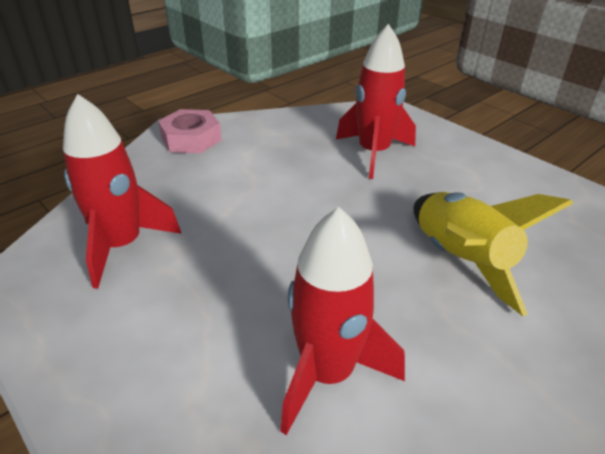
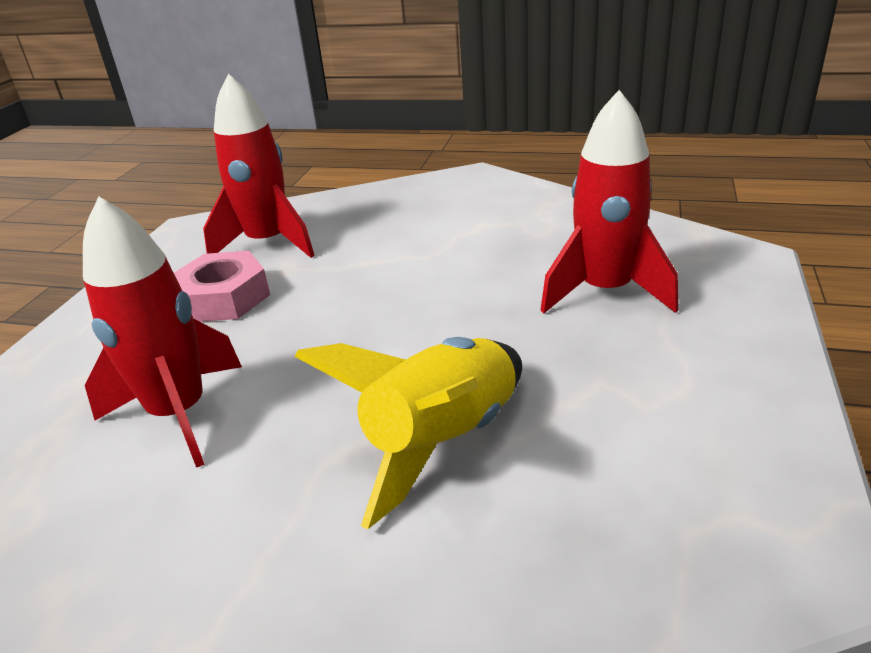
camera: 60 degrees right, 5 degrees down
pink nut [158,109,222,153] -> pink nut moved to [174,251,270,322]

